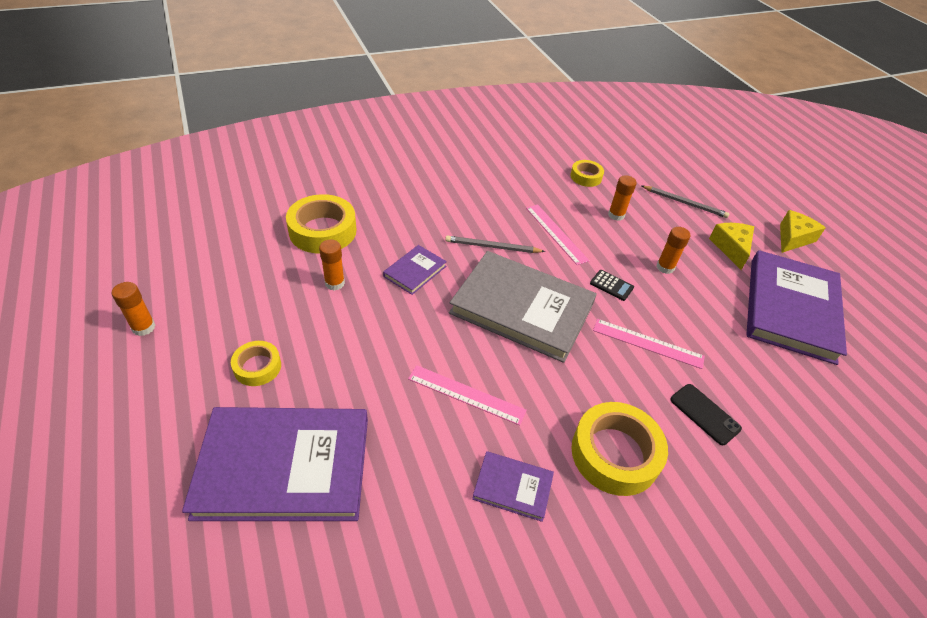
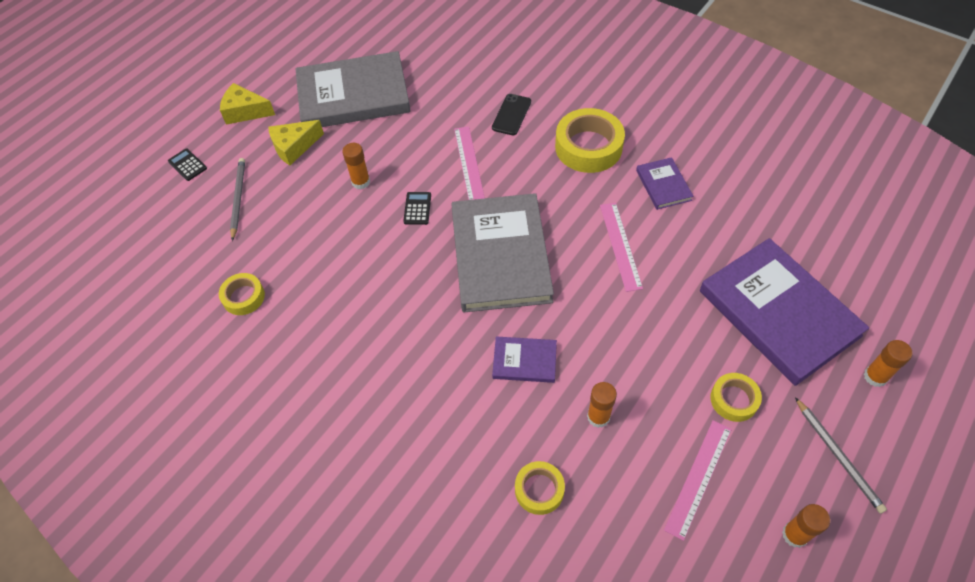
camera: 115 degrees left, 10 degrees up
yellow tape [286,194,357,254] -> yellow tape [515,461,565,515], size x0.56
grey pencil [445,236,545,253] -> grey pencil moved to [795,397,887,514]
pink ruler [526,205,590,265] -> pink ruler moved to [664,420,732,541]
orange glue stick [608,175,637,221] -> orange glue stick moved to [864,340,913,387]
purple book [746,250,847,365] -> grey book [295,51,411,127]
none -> black calculator [168,149,207,181]

